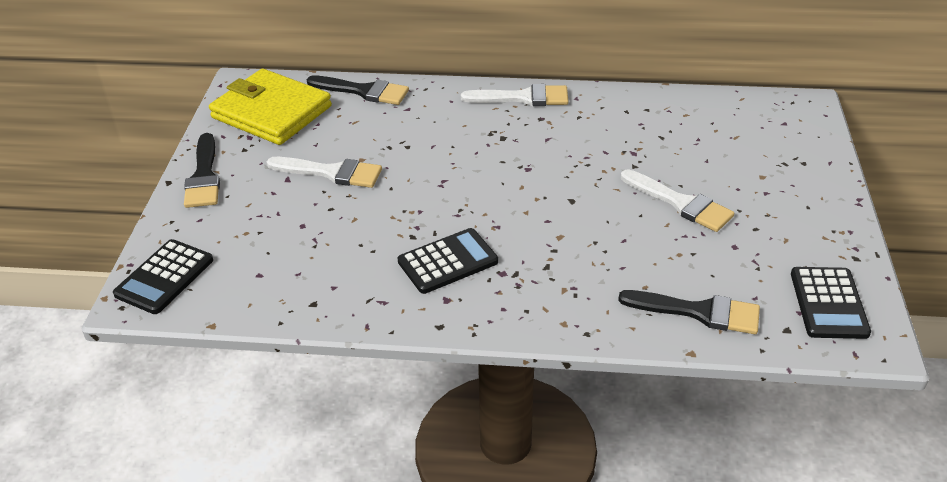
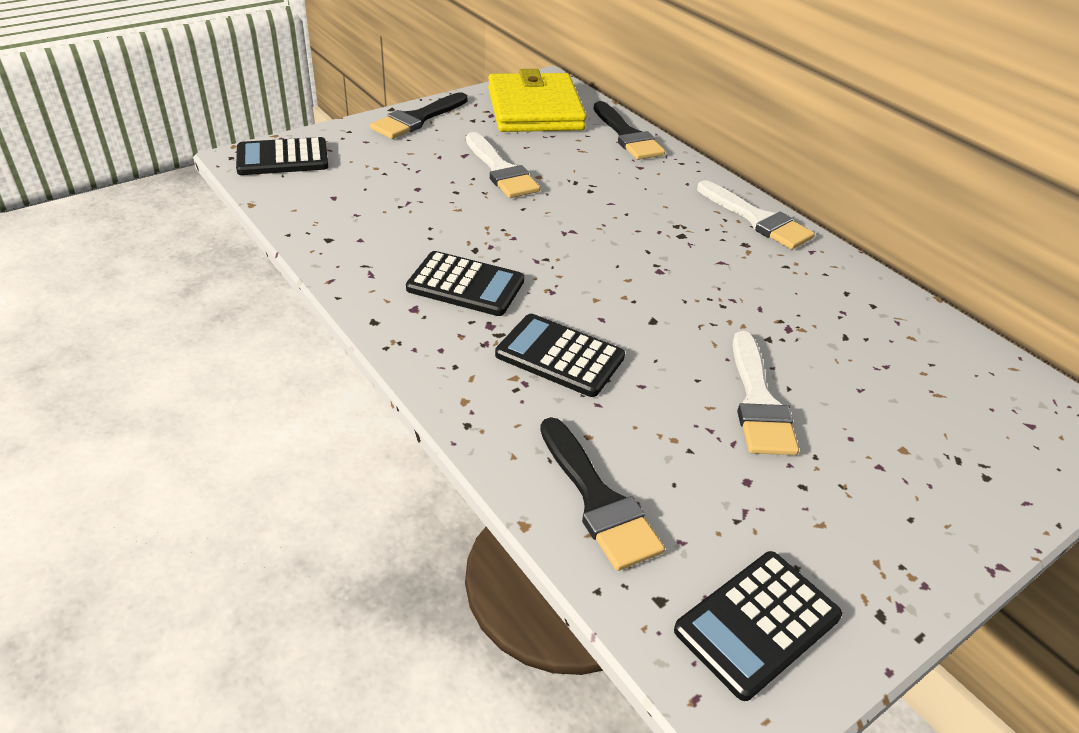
camera: 45 degrees right, 0 degrees up
none -> black calculator [495,314,625,397]

